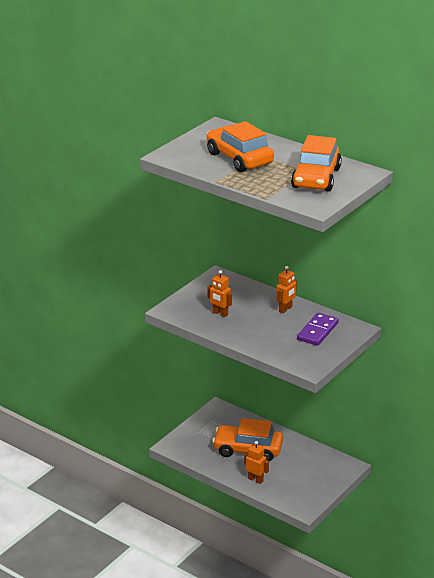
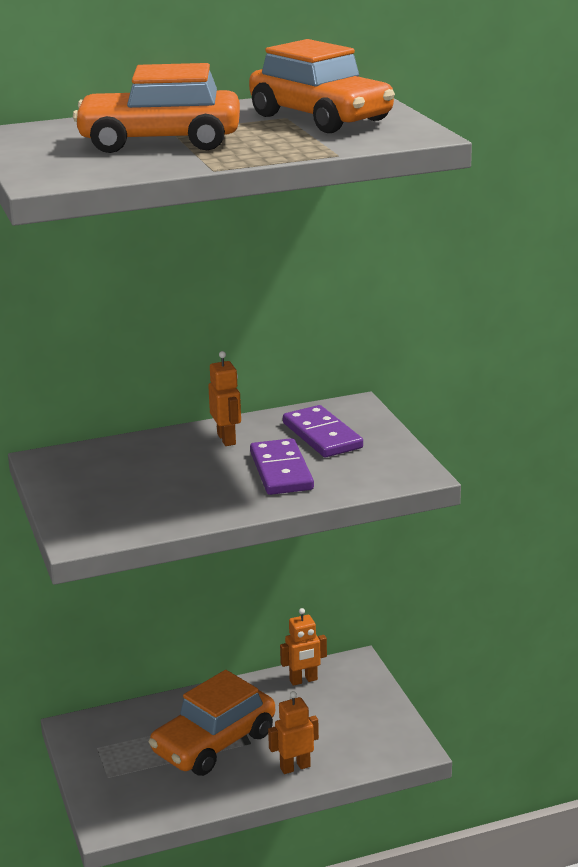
camera: 55 degrees left, 5 degrees down
orange robot [207,270,232,317] -> orange robot moved to [280,608,327,686]
none -> purple domino [250,438,314,495]

